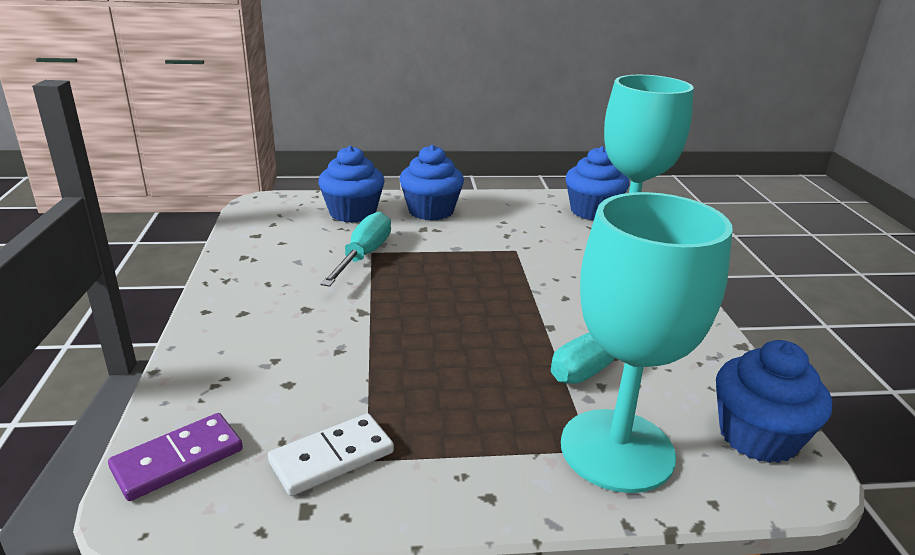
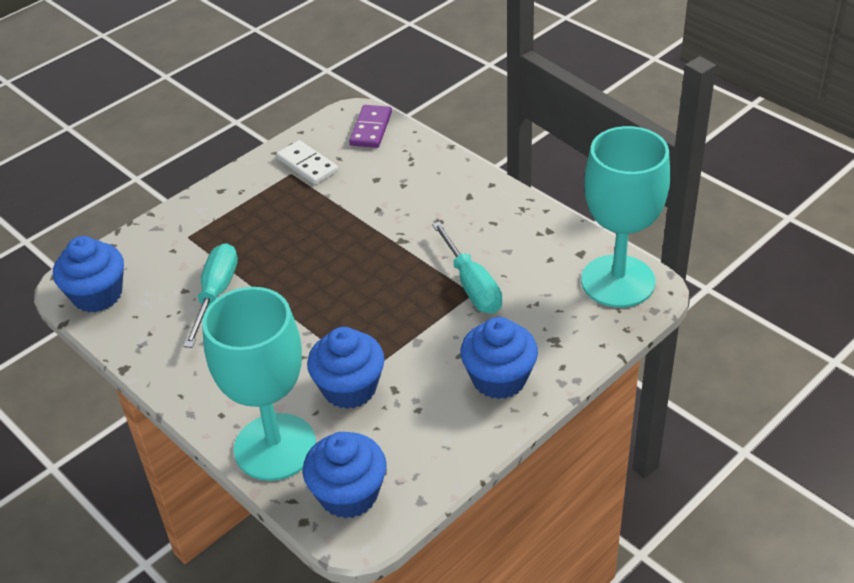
camera: 145 degrees right, 15 degrees up
white domino [268,413,394,496] -> white domino turned 60 degrees counterclockwise [276,140,338,185]
blue cupcake [318,146,385,223] -> blue cupcake moved to [307,327,385,409]
turquoise goblet [561,192,733,493] -> turquoise goblet moved to [581,126,670,308]

